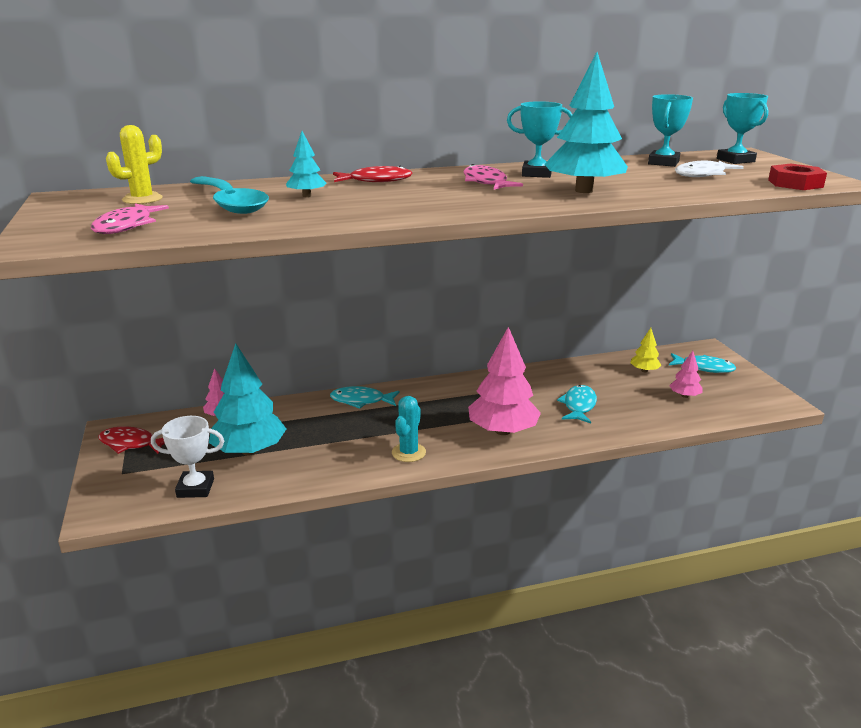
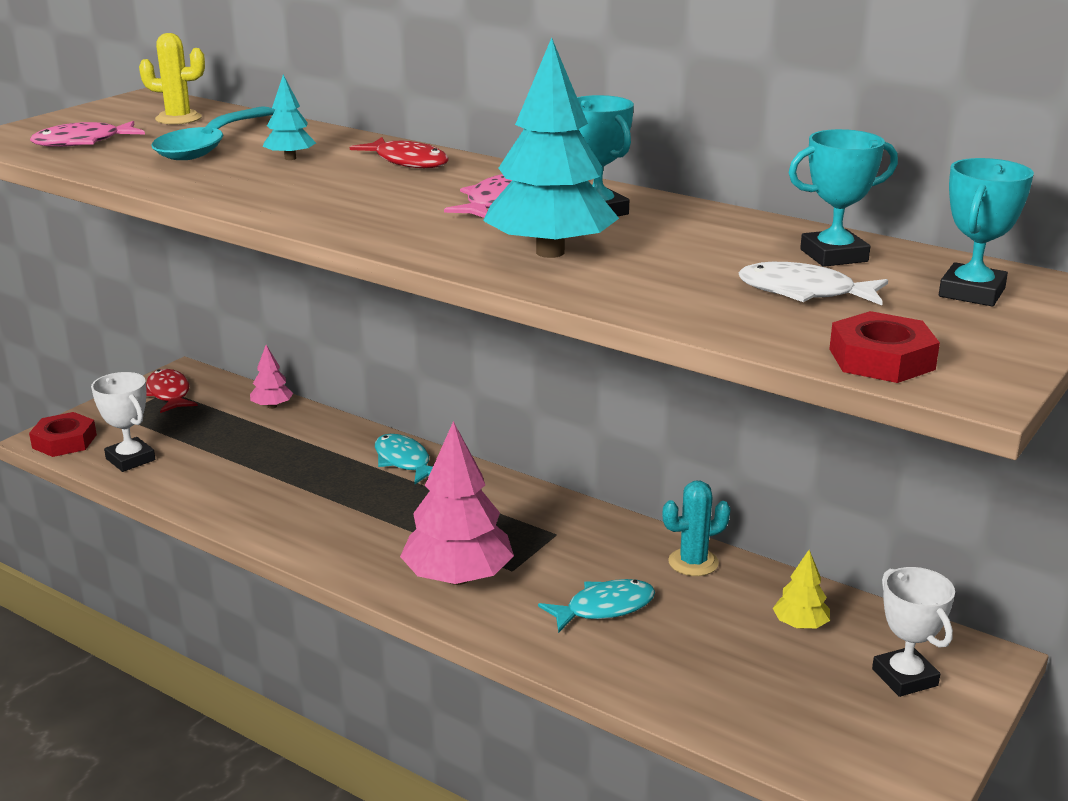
camera: 50 degrees right, 0 degrees up
turquoise tree [209,343,286,455] -> none
turquoise cactus [392,396,426,462] -> turquoise cactus moved to [662,481,731,576]
pink tree [669,351,703,398] -> none
turquoise fish [669,353,736,373] -> white trophy [872,567,955,697]
none -> red nut [29,412,97,457]

